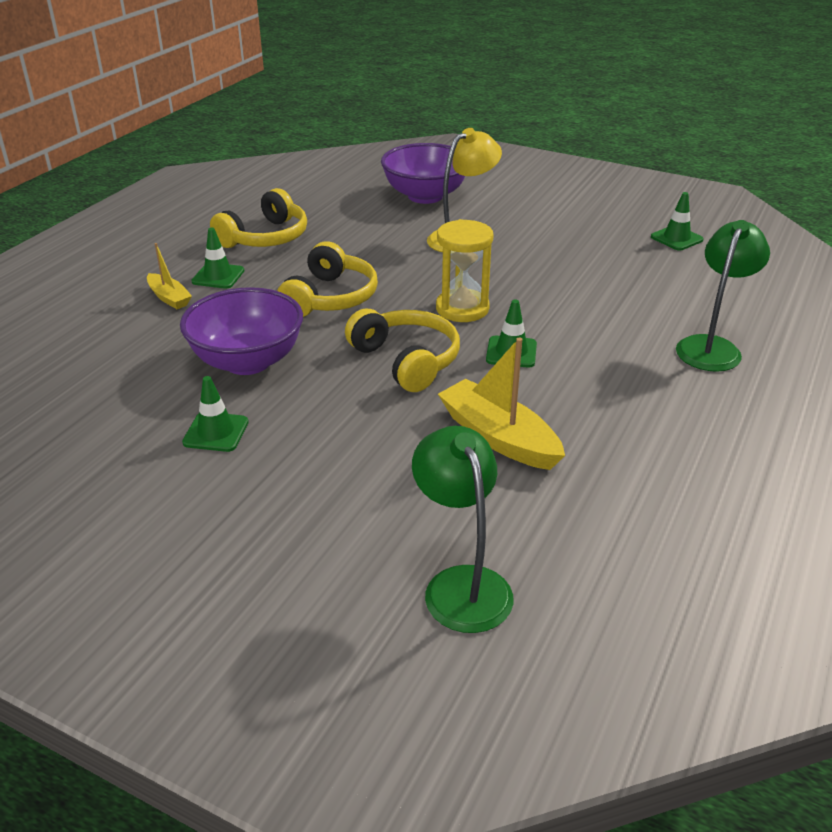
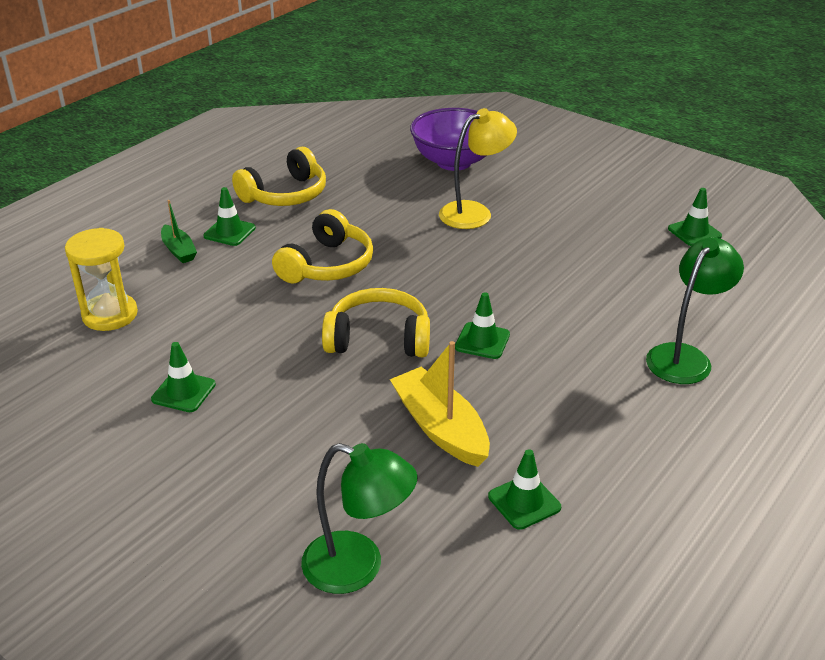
camera: 10 degrees right, 0 degrees up
yellow boat [147,243,192,309] -> green boat [161,200,197,263]
purple bowl [180,287,303,375] -> none
yellow headphones [345,308,460,392] -> yellow headphones turned 60 degrees counterclockwise [322,288,430,357]
green lamp [412,426,514,633] -> green lamp turned 120 degrees clockwise [301,443,418,594]
yellow hourglass [436,219,494,322] -> yellow hourglass moved to [65,228,138,331]
none -> green traffic cone [488,449,561,530]

